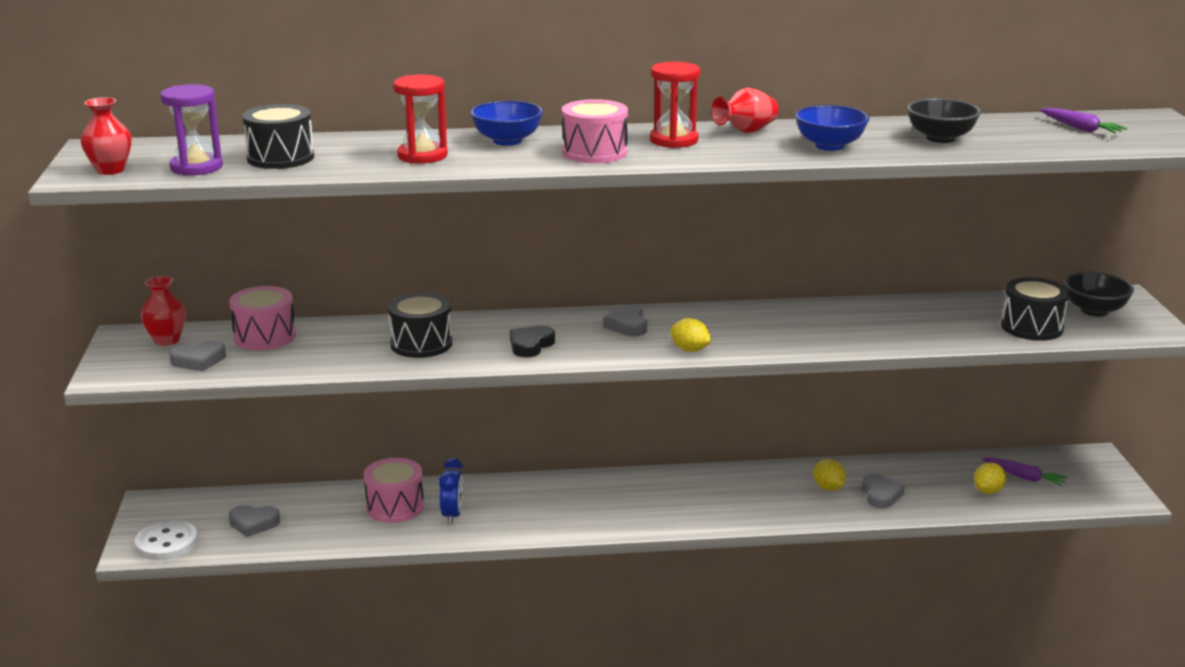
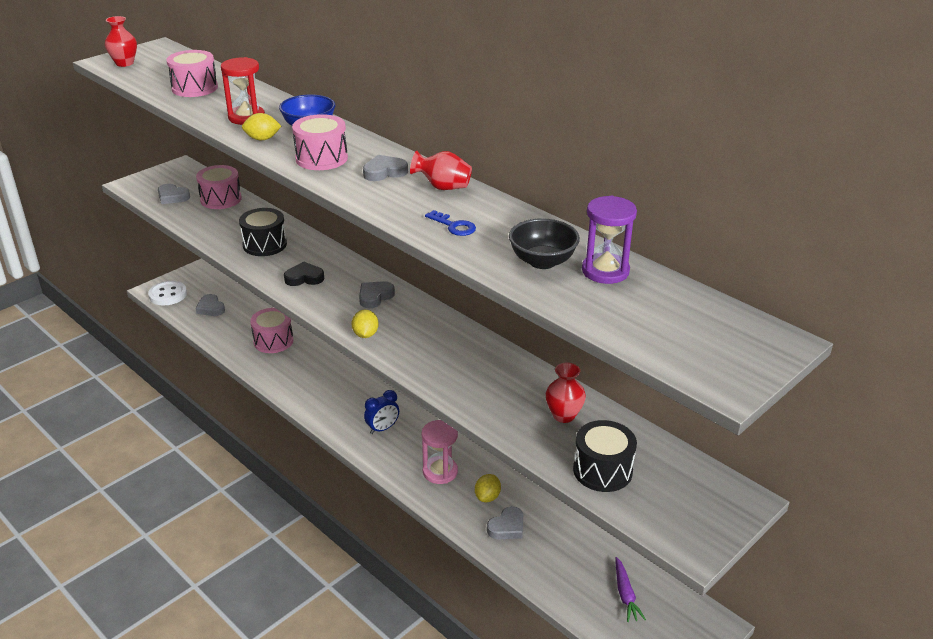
camera: 50 degrees right, 10 degrees up
red vase [140,276,186,346] -> red vase moved to [546,363,586,423]
purple hourglass [160,84,223,176] -> purple hourglass moved to [582,196,637,284]
black drum [242,104,314,169] -> pink drum [166,50,218,97]
blue clock [439,458,464,525] -> blue clock moved to [364,390,399,434]
red hourglass [650,62,701,148] -> grey heart [363,155,408,181]
blue bowl [795,105,869,151] -> blue key [425,210,476,236]
yellow lemon [974,463,1006,494] -> yellow lemon moved to [242,113,281,140]
purple carrot [1040,108,1127,134] -> none
black bowl [1064,272,1134,316] -> none
none -> pink hourglass [422,420,458,484]

